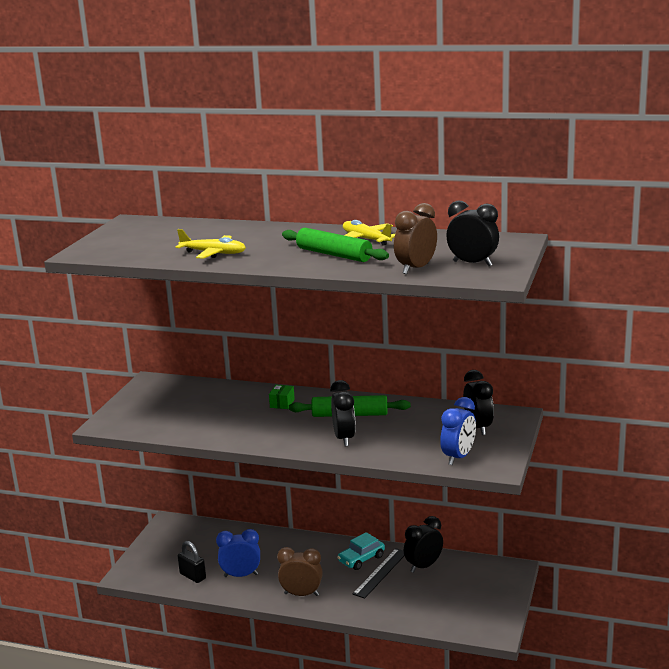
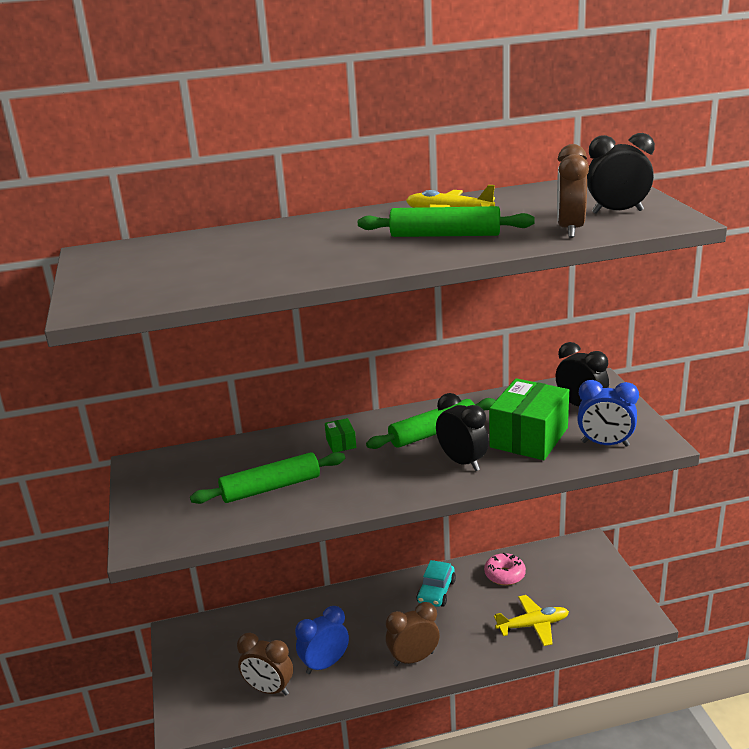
camera: 30 degrees left, 5 degrees up
yellow plane [176,229,246,259] -> yellow plane moved to [494,595,569,646]
black padlock [178,541,206,583] -> brown clock [237,633,293,695]
black ruler [353,548,404,599] -> none
black clock [404,516,443,573] -> pink donut [484,553,526,585]
blue clock [440,397,476,465] -> blue clock turned 105 degrees clockwise [577,380,639,447]
none -> green rolling pin [190,452,345,504]
none -> green box [489,378,569,460]

